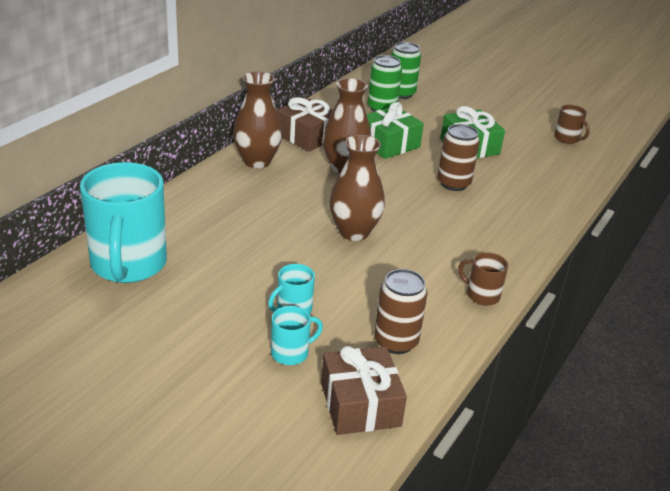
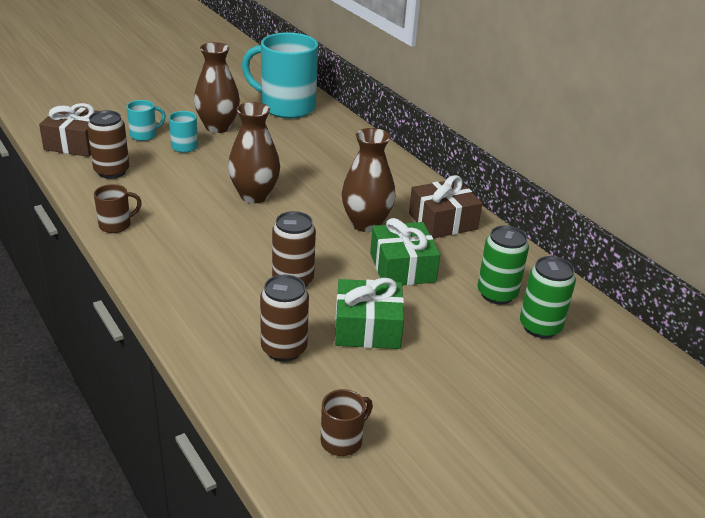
camera: 115 degrees right, 0 degrees up
brown vase [233,71,282,168] -> brown vase moved to [194,42,240,133]
turquoise mug [271,306,323,365] -> turquoise mug turned 120 degrees counterclockwise [127,100,166,141]
brown mug [554,105,590,144] -> brown mug turned 150 degrees clockwise [321,389,373,456]
none -> brown can [260,274,309,362]

